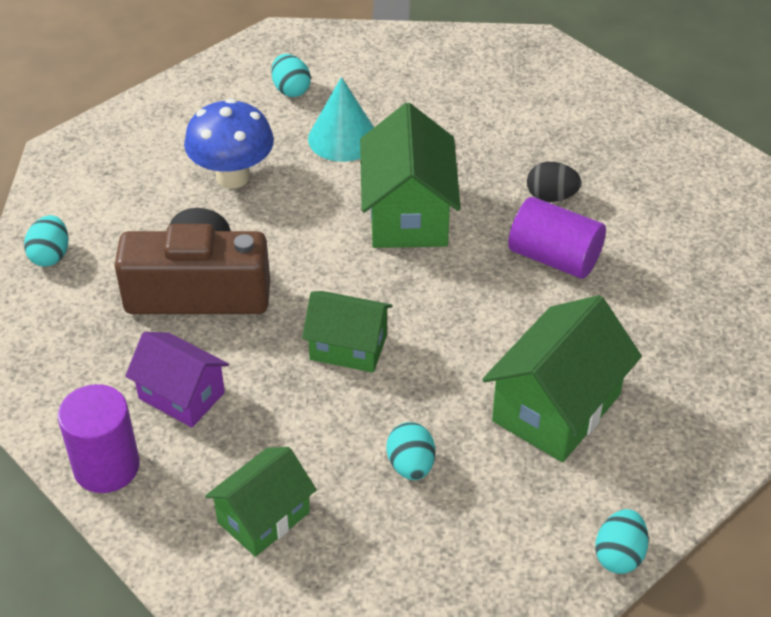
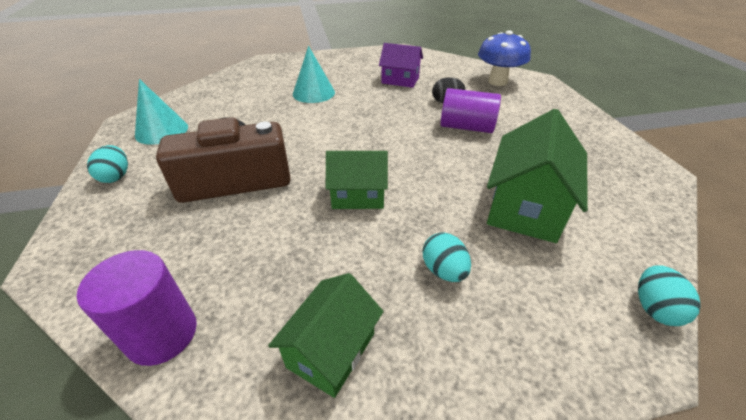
camera: 15 degrees left, 5 degrees down
purple house [125,332,229,427] -> purple house moved to [379,43,423,88]
blue mushroom [184,99,274,189] -> blue mushroom moved to [478,30,531,86]
turquoise egg [271,54,311,97] -> none
green house [360,103,461,248] -> none
none -> turquoise cone [135,79,188,145]

